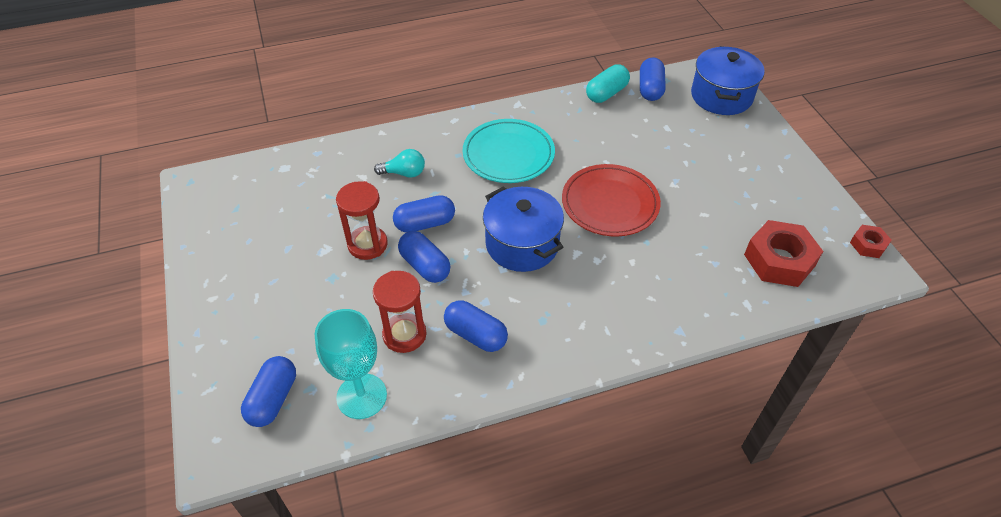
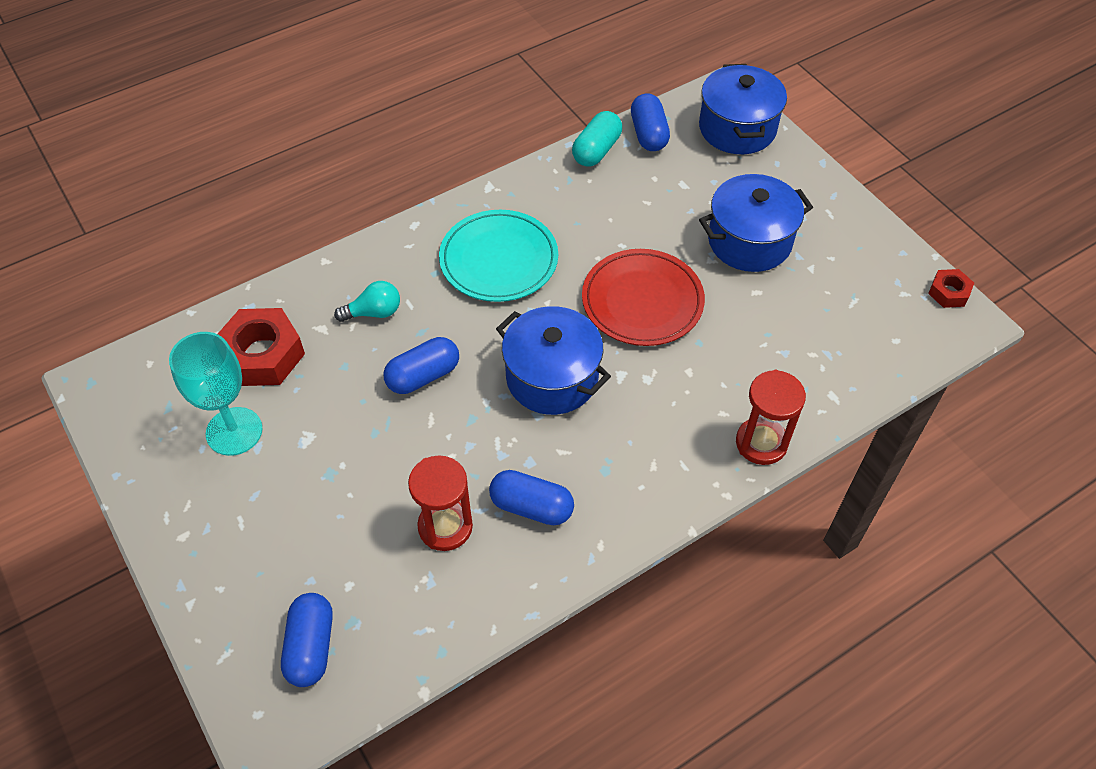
camera: 15 degrees left, 5 degrees up
turquoise goblet [315,309,387,419] -> turquoise goblet moved to [169,332,262,456]
red hourglass [336,181,388,260] -> red hourglass moved to [736,370,806,465]
blue capsule [398,231,450,283] -> none
red nut [744,220,823,287] -> red nut moved to [218,308,305,386]
none -> blue pot [699,174,813,272]

